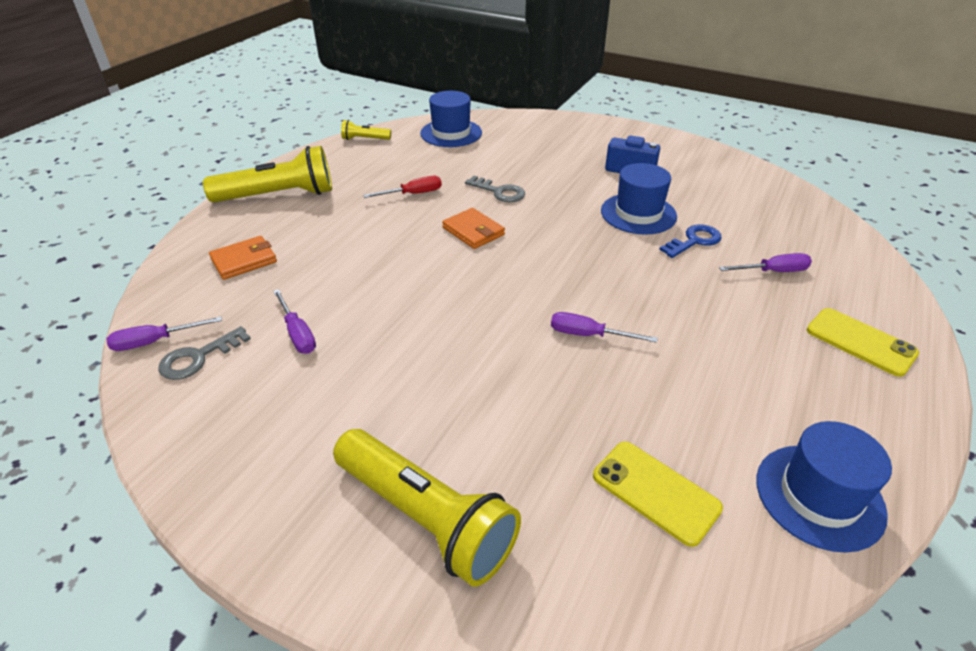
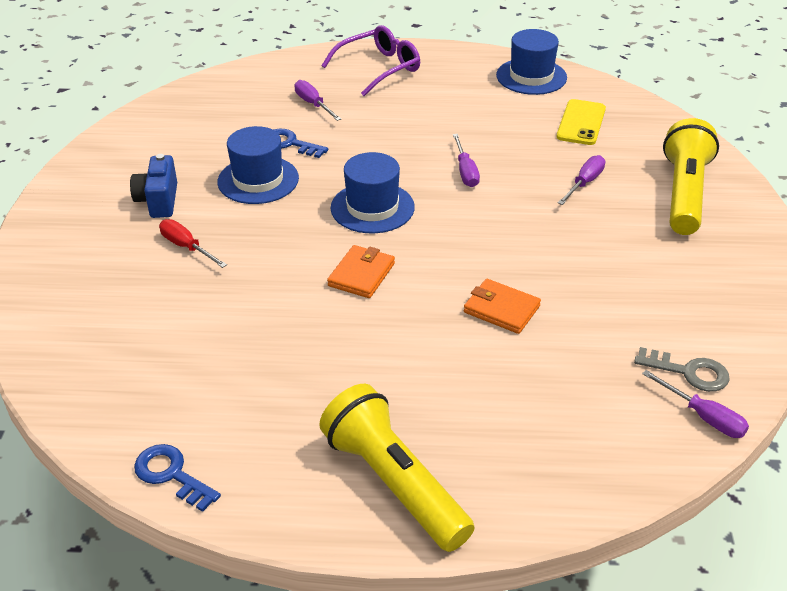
camera: 115 degrees left, 0 degrees up
orange wallet [209,236,277,280] -> orange wallet moved to [464,279,541,334]
purple screwdriver [273,289,316,354] -> purple screwdriver moved to [558,155,605,205]
yellow flashlight [341,120,391,140] -> blue key [134,444,221,512]
red screwdriver [363,176,442,198] -> red screwdriver moved to [159,219,227,268]
blue hat [420,91,482,147] -> blue hat moved to [331,152,415,233]
grey key [465,176,525,202] -> none
yellow phone [807,308,919,377] -> purple glasses [321,25,420,96]

